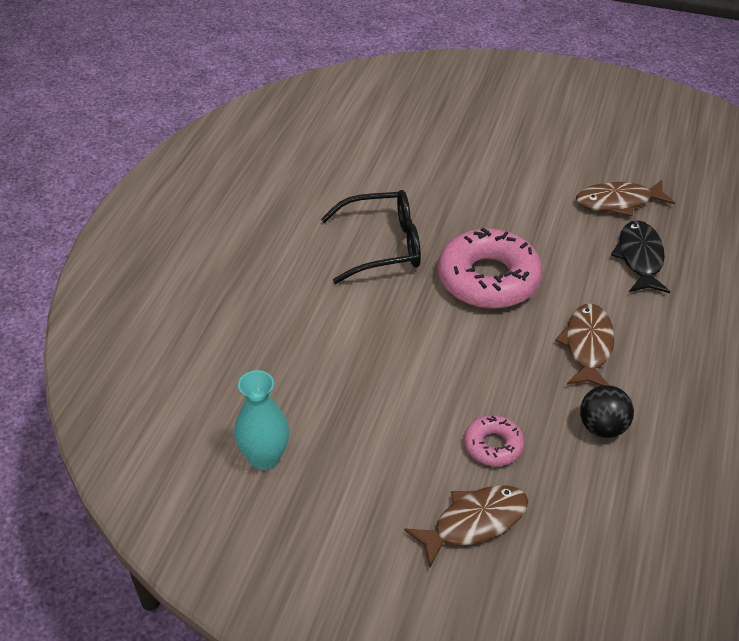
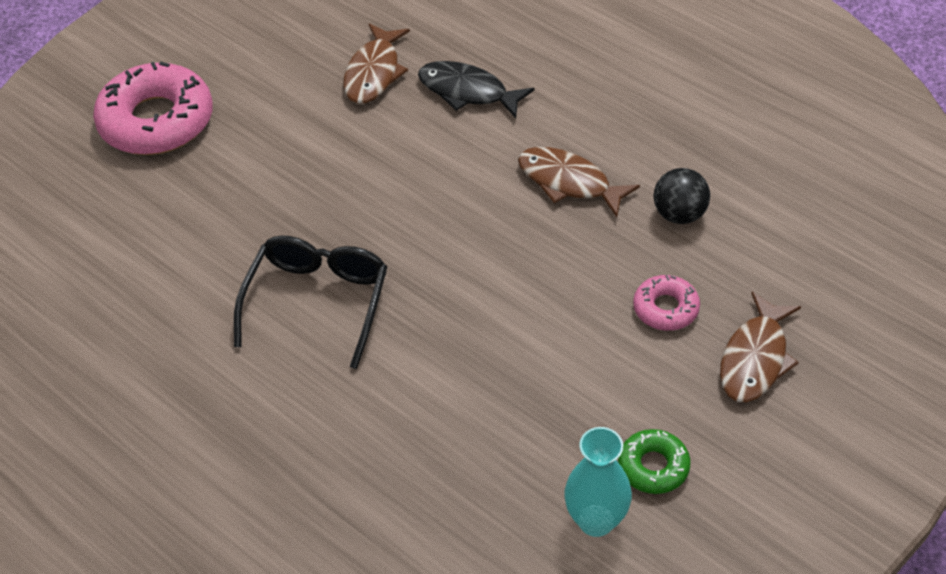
camera: 65 degrees left, 5 degrees up
brown fish [404,485,528,568] -> brown fish turned 150 degrees counterclockwise [720,292,801,402]
pink donut [438,228,543,309] -> pink donut moved to [93,62,213,155]
none -> green donut [618,429,691,494]

